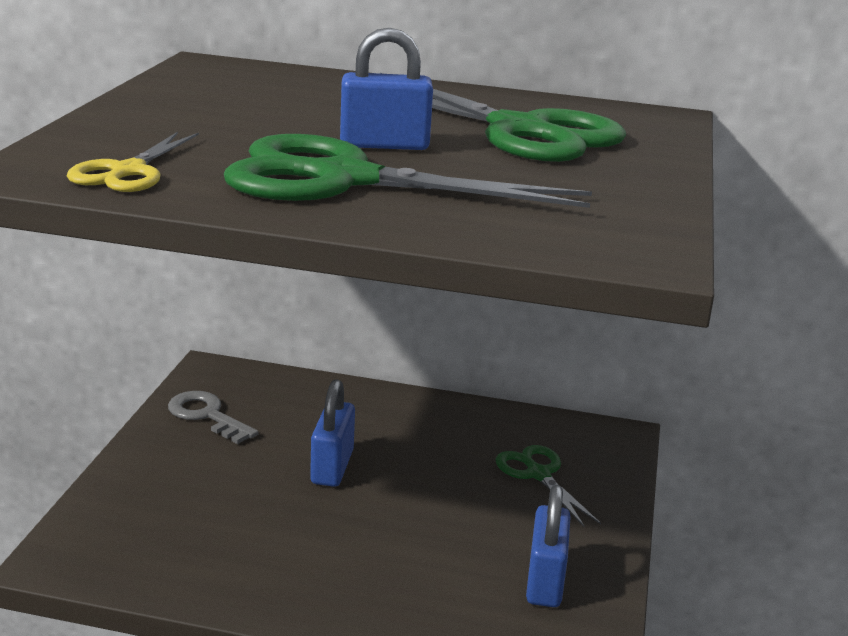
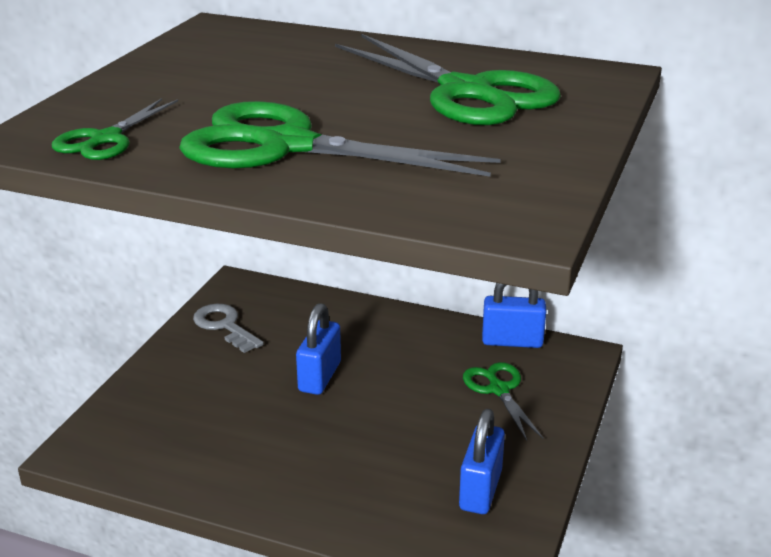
camera: 10 degrees right, 5 degrees up
yellow scissors [67,132,199,192] -> green scissors [52,98,178,160]
blue padlock [340,28,433,150] -> blue padlock moved to [482,283,546,348]

